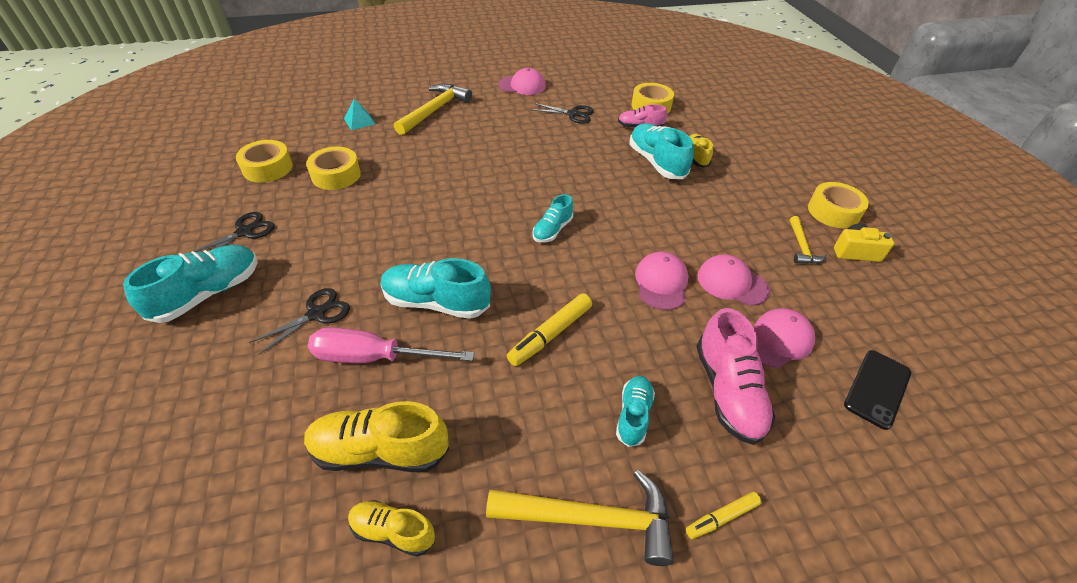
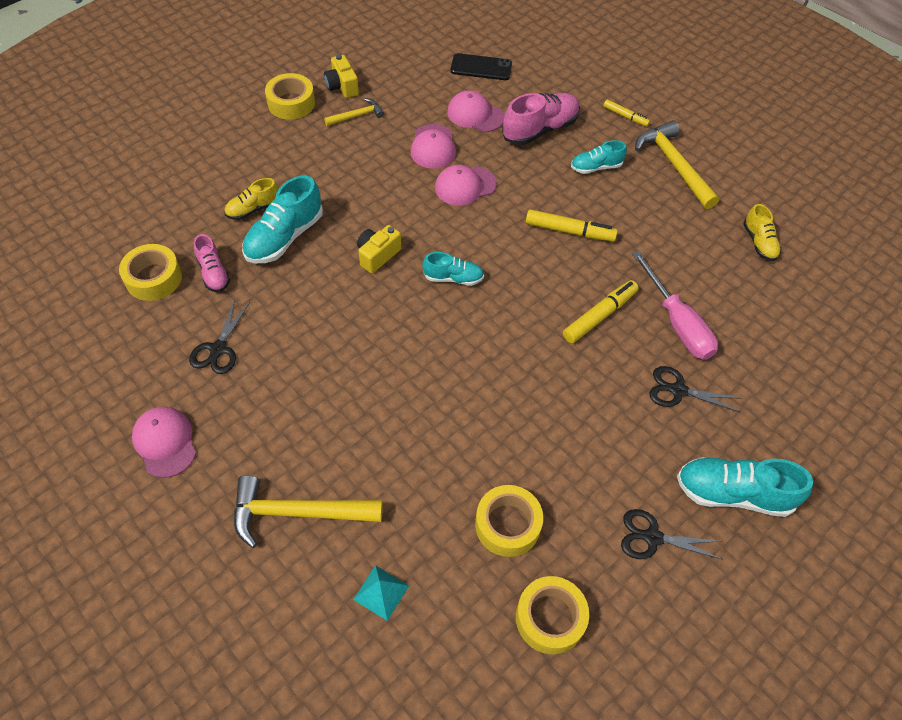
camera: 120 degrees left, 10 degrees up
yellow shoe [304,401,449,472] -> none
turquoise shoe [381,258,491,319] -> yellow marker [563,280,639,343]
black scissors [530,103,594,124] -> black scissors turned 150 degrees counterclockwise [189,299,250,374]
none -> yellow camera [357,225,401,273]

